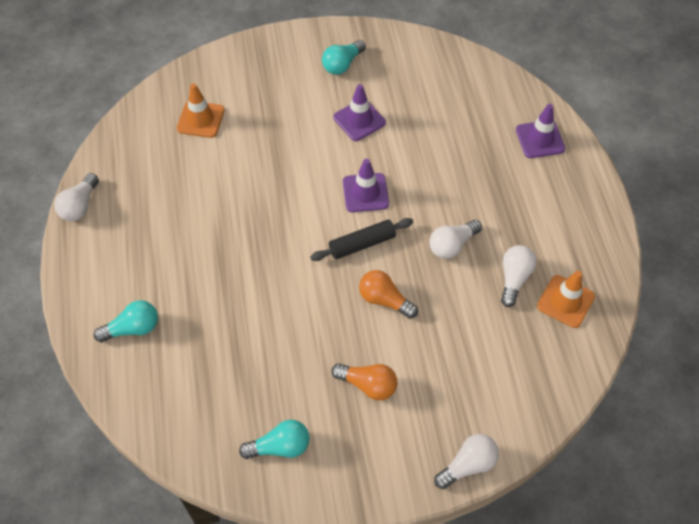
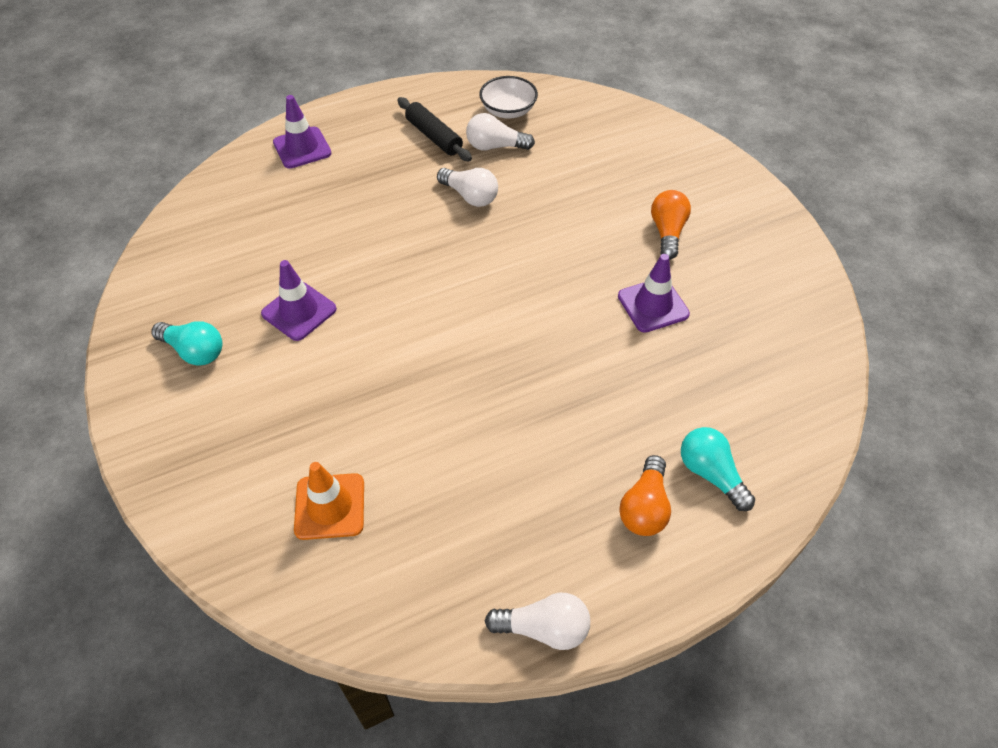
camera: 105 degrees left, 5 degrees down
turquoise light bulb [239,420,310,459] -> none
black rolling pin [310,218,413,261] -> black rolling pin moved to [397,97,472,161]
purple traffic cone [343,159,389,212] -> purple traffic cone moved to [618,254,690,333]
orange light bulb [359,270,418,319] -> orange light bulb moved to [619,455,671,536]
white light bulb [434,434,499,489] -> none
orange traffic cone [537,271,595,328] -> white bowl [479,76,538,119]

